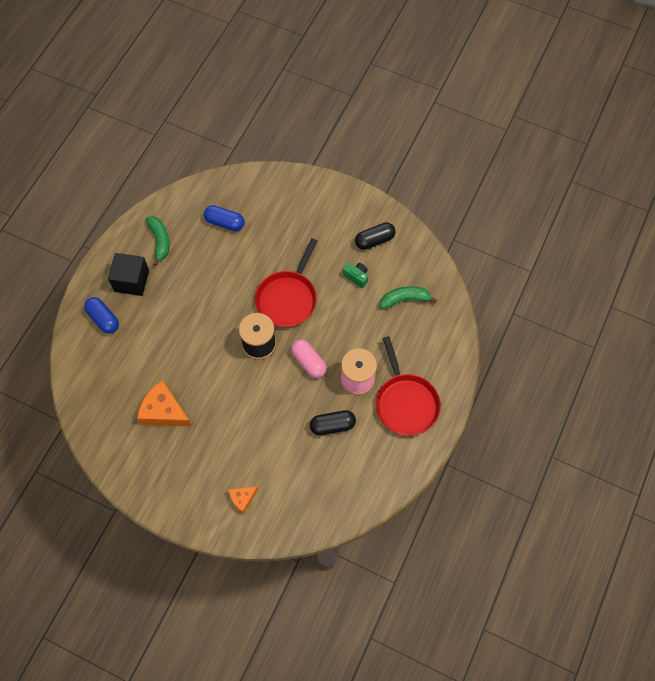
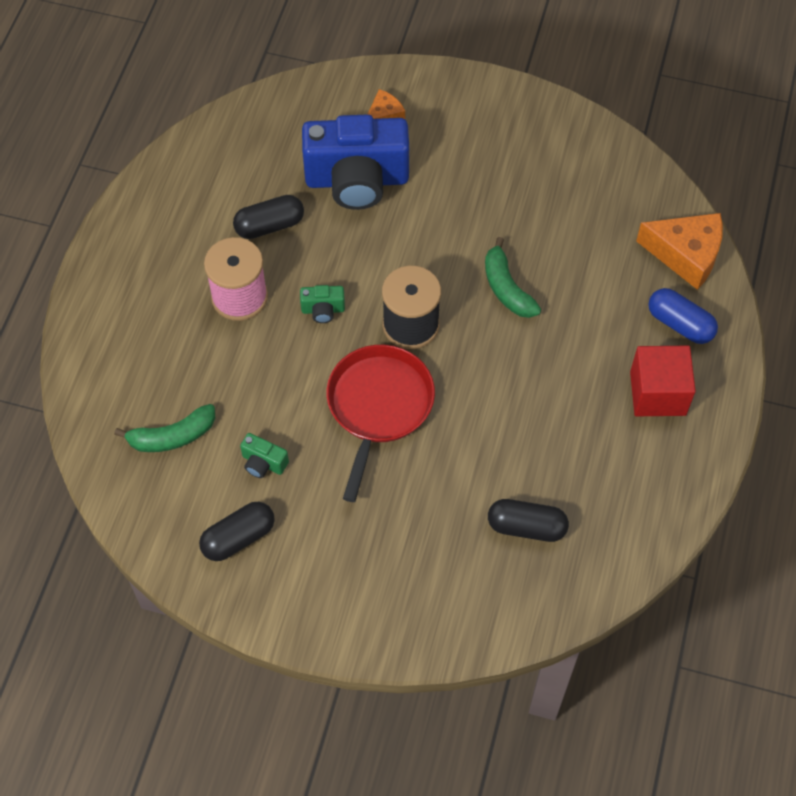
camera: 170 degrees right, 5 degrees down
black cube [108,253,149,296] -> red cube [630,346,696,416]
orange cheese [137,380,191,426] -> orange cheese moved to [636,213,723,290]
green banana [146,216,170,266] -> green banana moved to [485,237,541,318]
blue capsule [204,205,245,231] -> black capsule [488,499,569,542]
pink capsule [291,340,327,378] -> green camera [300,285,345,323]
red pan [376,336,441,436] -> none
none -> blue camera [302,114,409,210]

